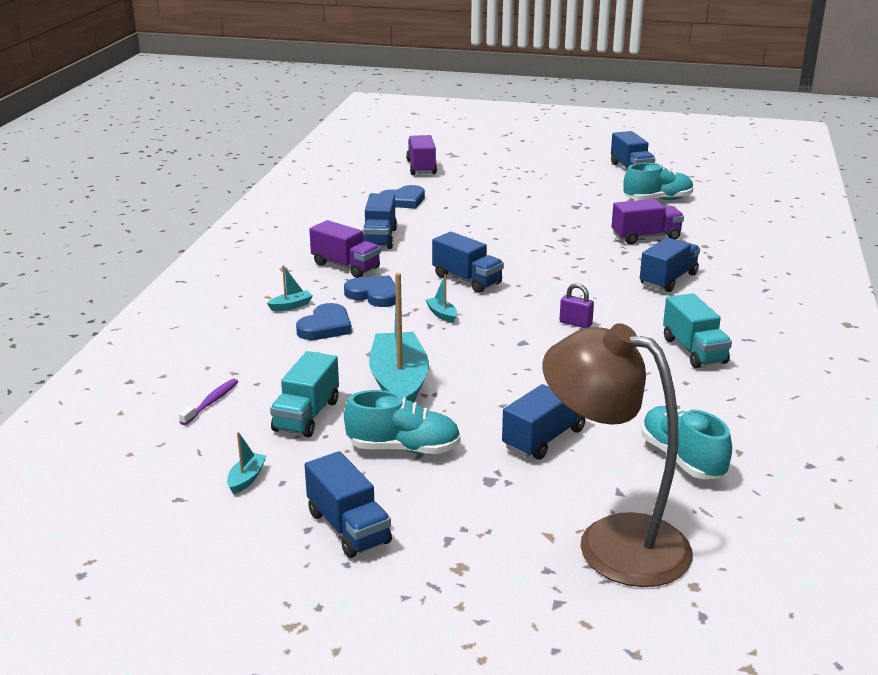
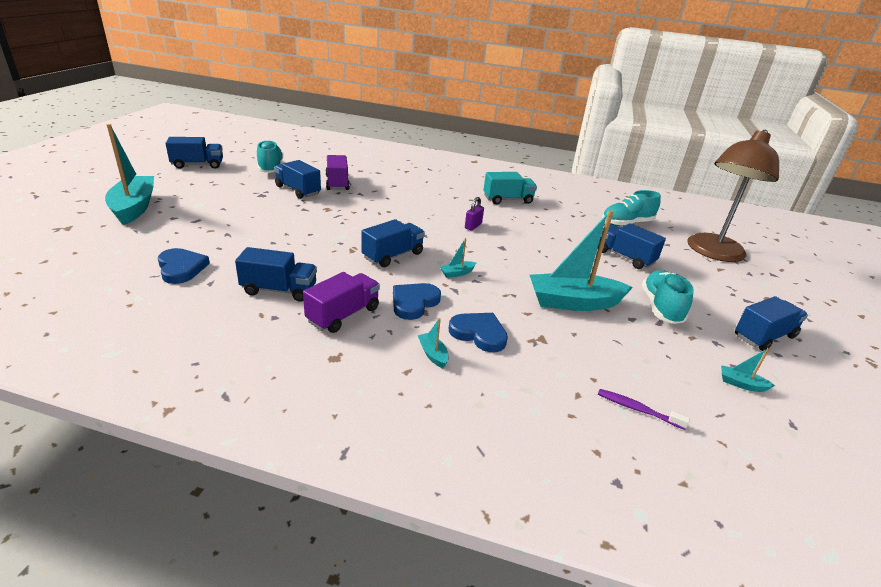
camera: 90 degrees left, 5 degrees up
turquoise truck [270,351,339,437] -> none
purple truck [406,135,437,175] -> none
blue truck [640,237,700,292] -> blue truck moved to [274,160,321,199]
none -> turquoise boat [105,124,154,225]

